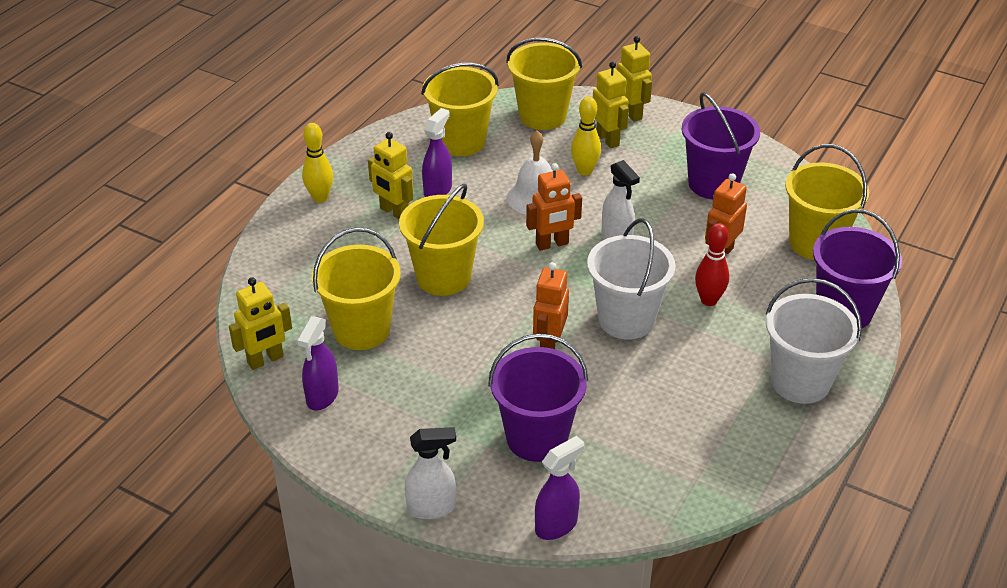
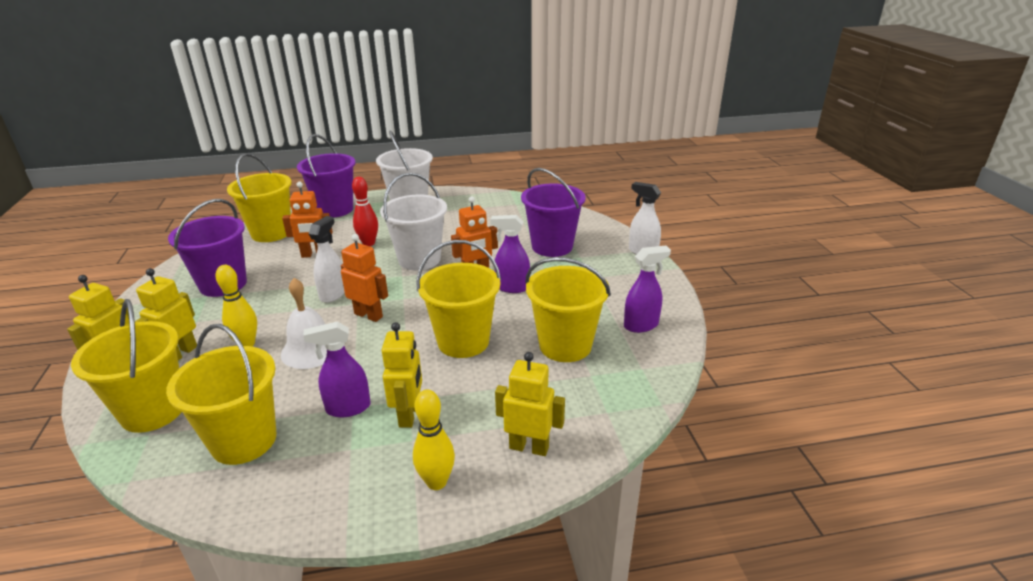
camera: 130 degrees left, 10 degrees down
yellow robot [229,277,292,370] -> yellow robot moved to [495,352,565,456]
purple spray bottle [535,436,584,540] -> purple spray bottle moved to [490,215,530,293]

